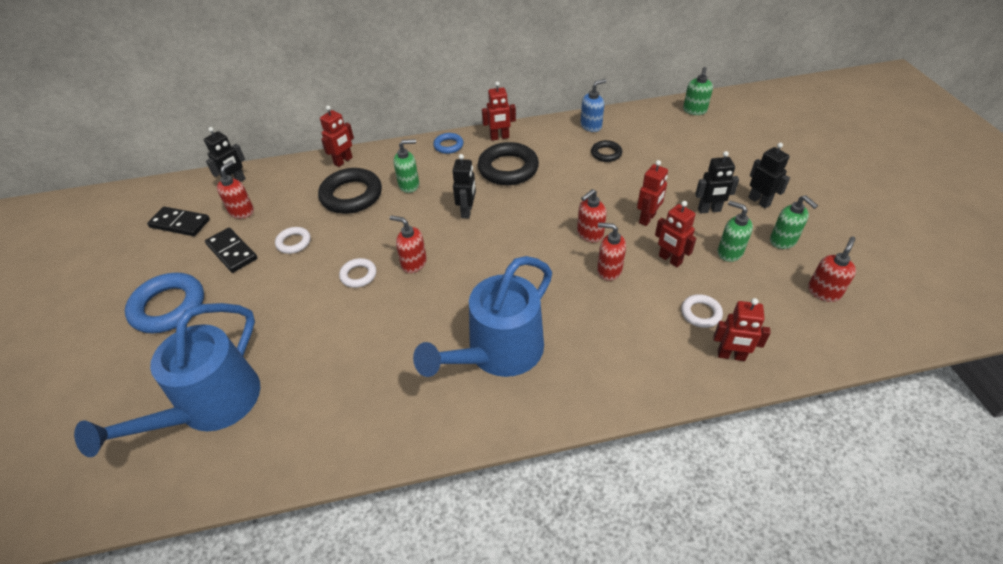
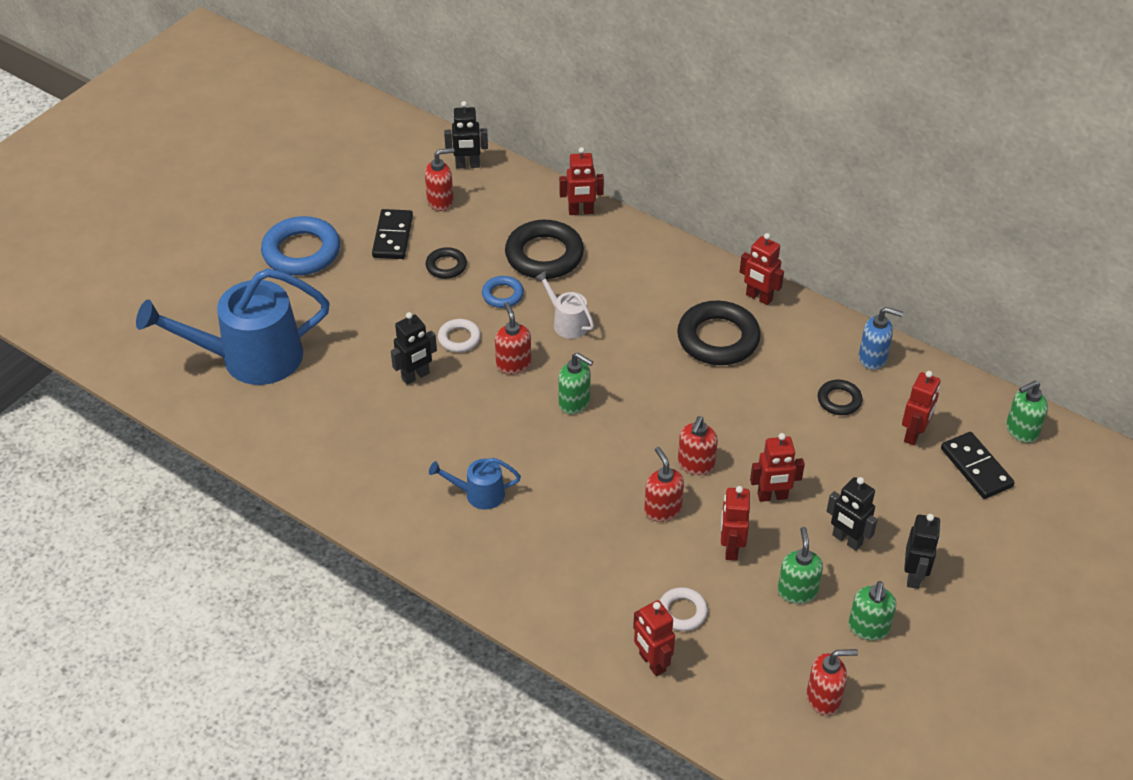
camera: 45 degrees right, 0 degrees up
black domino [147,207,210,236] -> black domino moved to [941,432,1015,499]
white ring [275,227,311,254] -> black ring [426,247,467,279]
green soap dispenser [393,139,419,193] -> green soap dispenser moved to [558,353,593,414]
blue watering can [413,256,552,377] -> blue watering can [429,458,521,510], size x0.46
blue ring [433,133,463,154] -> blue ring moved to [482,276,524,308]
black robot [453,154,476,219] -> black robot moved to [391,312,437,385]
red soap dispenser [577,189,607,243] -> red soap dispenser turned 75 degrees counterclockwise [678,416,718,475]
none -> white watering can [535,271,594,339]
none -> red robot [902,371,940,445]

